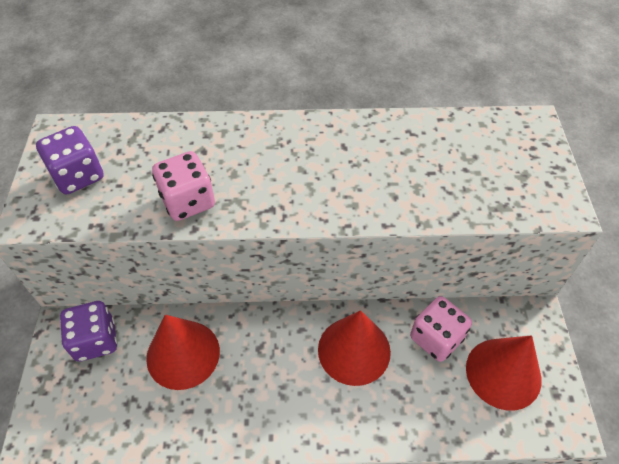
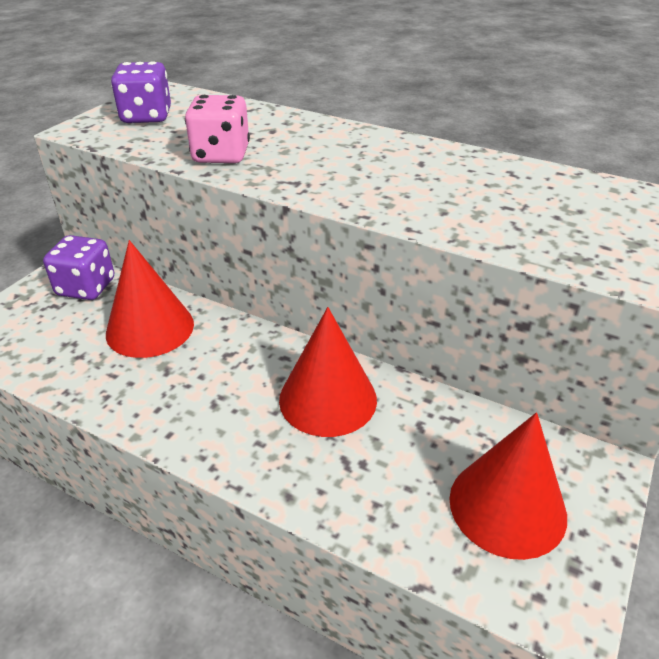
camera: 30 degrees right, 15 degrees down
pink dice [410,296,472,362] -> none

